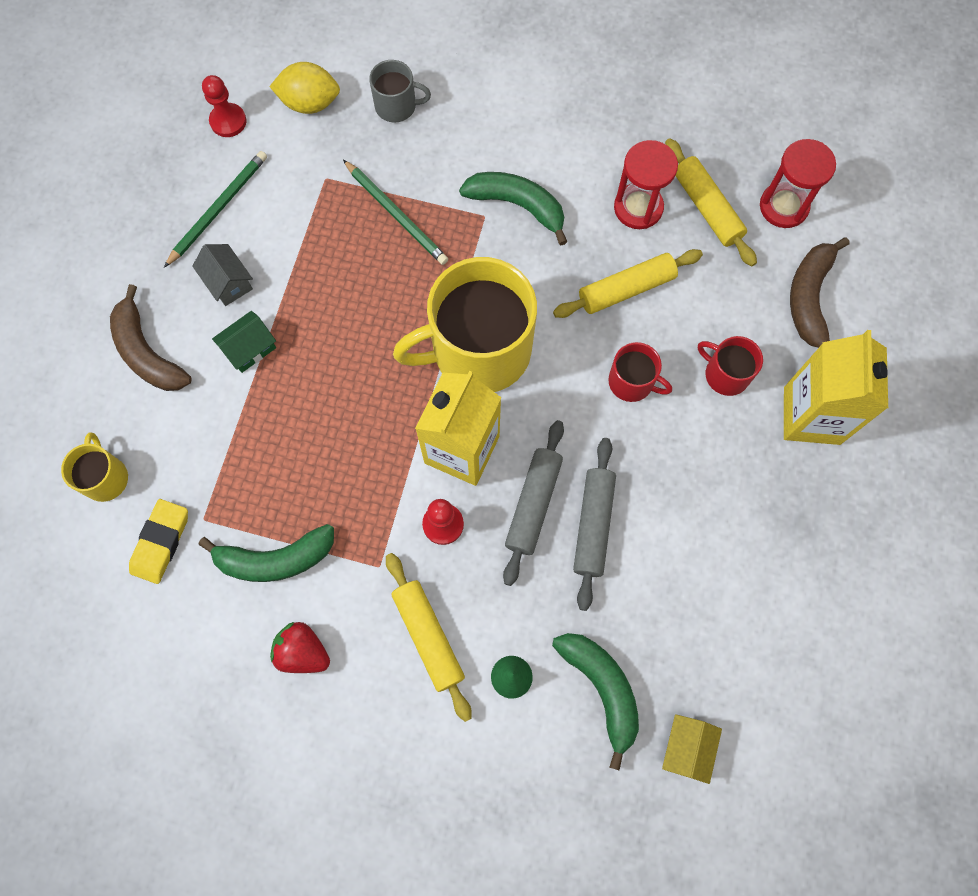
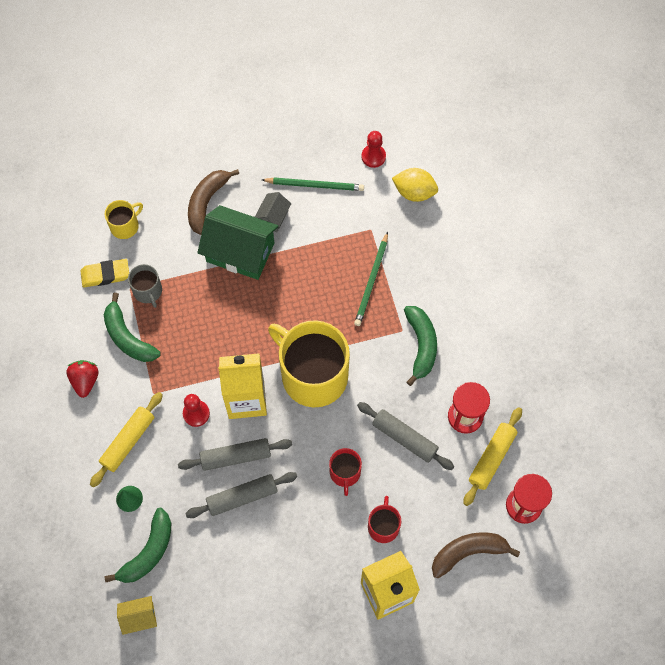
camera: 60 degrees right, 5 degrees down
green house [212,311,276,373] -> green house [197,205,279,280], size x2.05
yellow lemon [269,62,340,114] -> yellow lemon turned 45 degrees counterclockwise [392,168,438,202]
grey mug [369,60,431,122] -> grey mug moved to [128,264,162,308]
yellow rolling pin [553,249,703,318] -> grey rolling pin [357,402,455,470]

